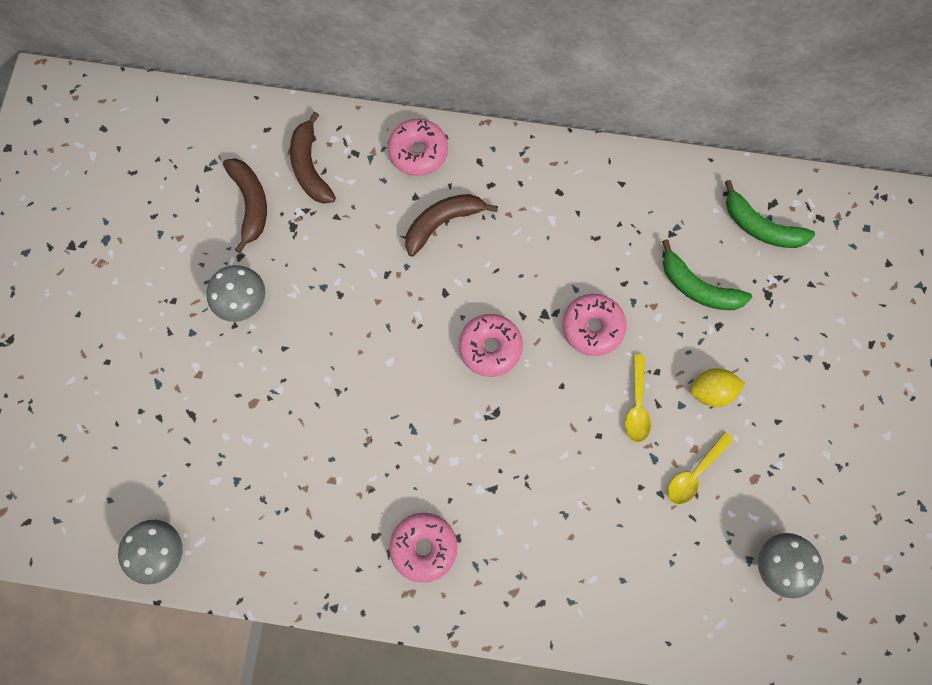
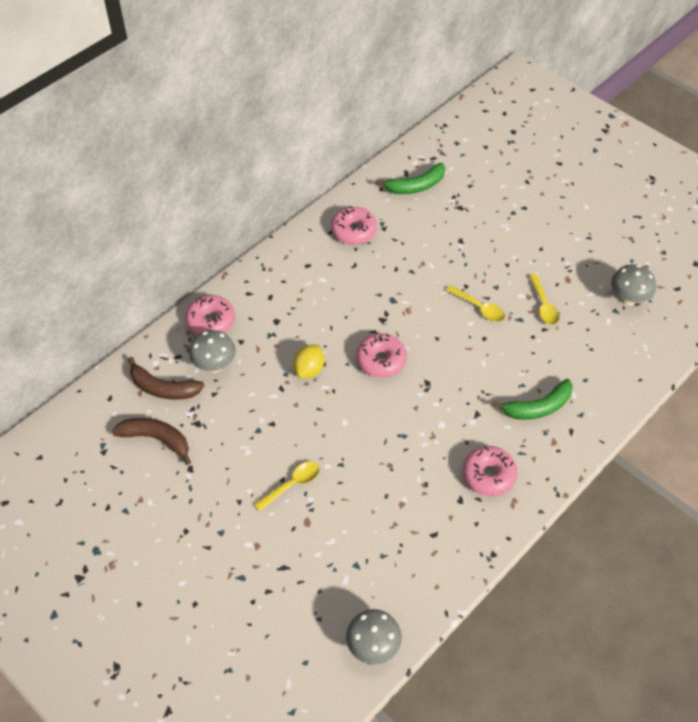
camera: 55 degrees left, 20 degrees down
grey mushroom [206,265,265,322] -> grey mushroom moved to [189,330,236,373]
brown banana [405,194,498,256] -> none
pink donut [562,294,627,356] -> pink donut moved to [331,206,377,245]
green banana [662,239,752,310] -> green banana moved to [491,379,573,420]
yellow lemon [690,368,745,407] -> yellow lemon moved to [293,345,325,378]
none -> yellow spoon [254,461,320,512]

